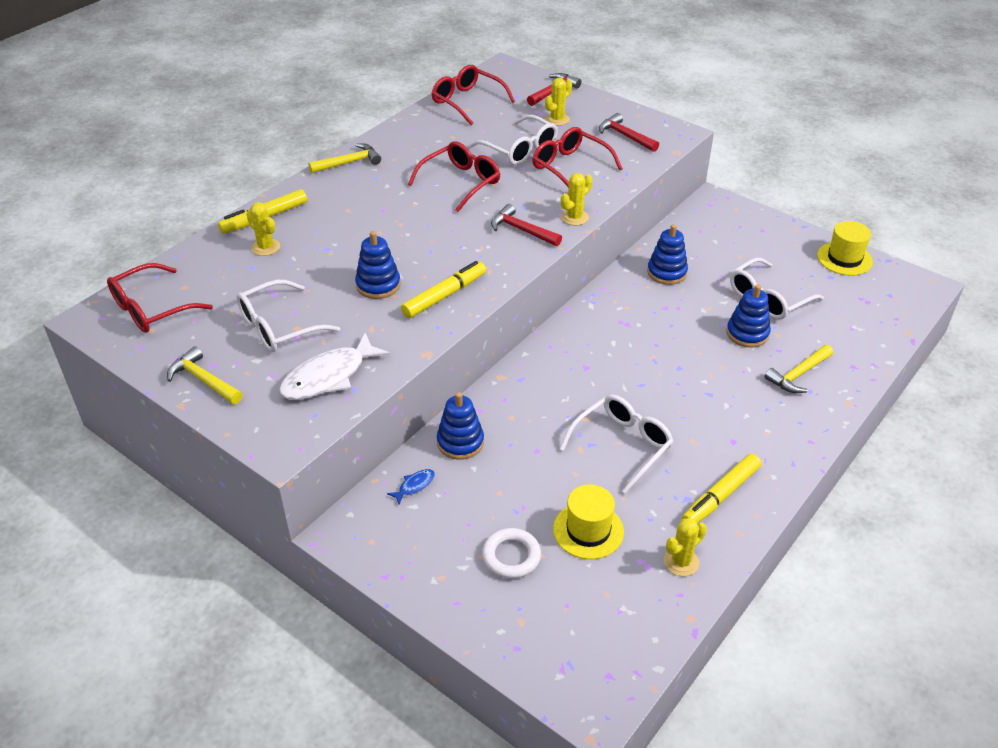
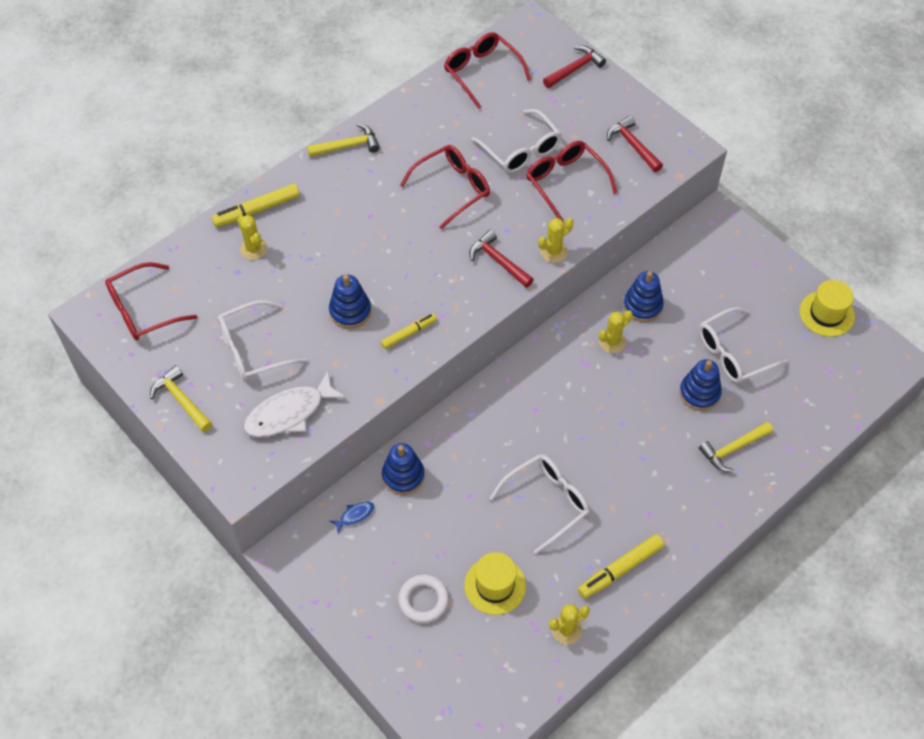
camera: 10 degrees right, 15 degrees up
yellow marker [401,261,486,318] -> yellow marker [381,313,437,349], size x0.65
yellow cactus [545,78,572,126] -> yellow cactus moved to [599,310,633,353]

